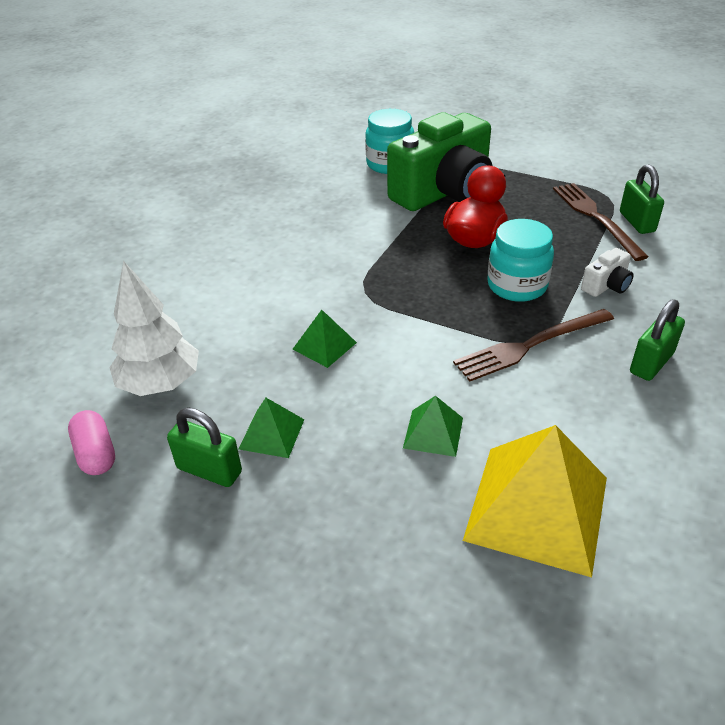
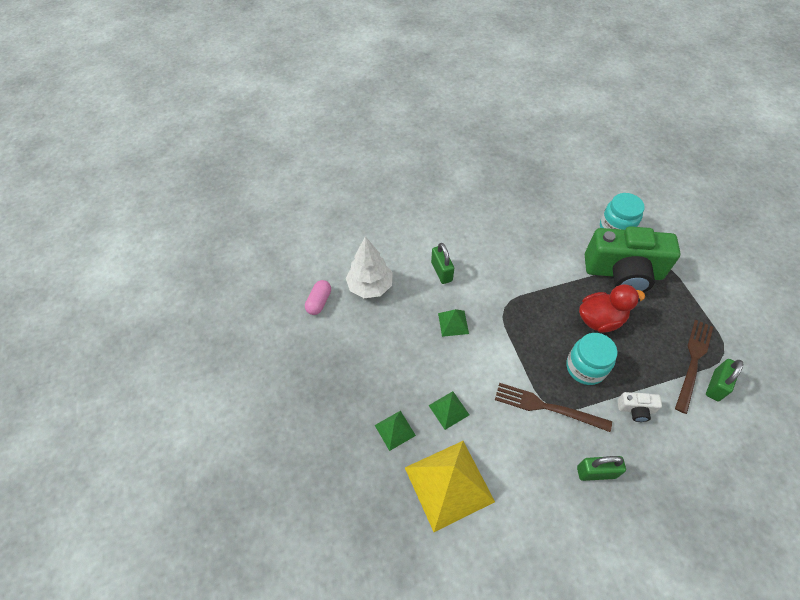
camera: 45 degrees right, 15 degrees up
green padlock [167,408,242,487] -> green padlock moved to [431,243,454,284]
green pyramid [239,398,304,458] -> green pyramid moved to [375,411,416,451]

